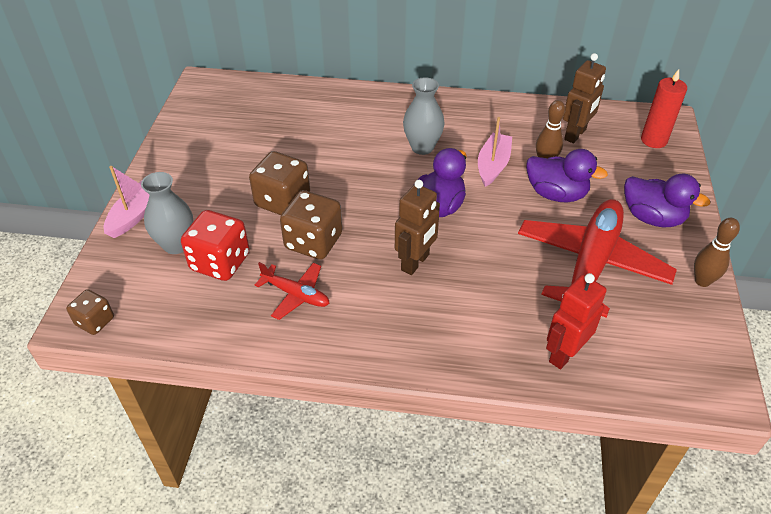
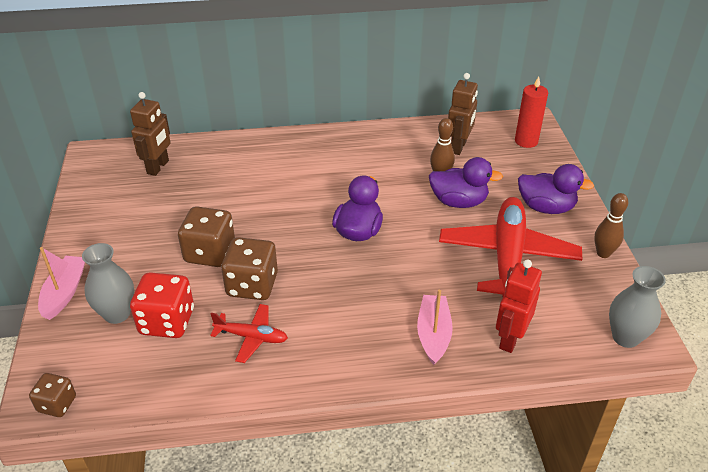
camera: 15 degrees left, 5 degrees down
brown robot [395,180,440,275] -> brown robot moved to [130,92,171,176]
grey vase [403,77,445,155] -> grey vase moved to [609,266,666,348]
pink boat [478,117,512,187] -> pink boat moved to [417,290,453,365]

